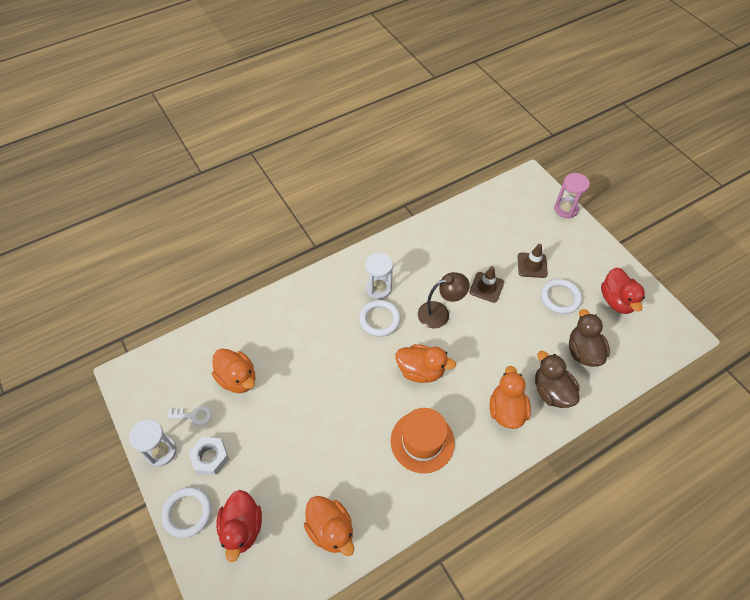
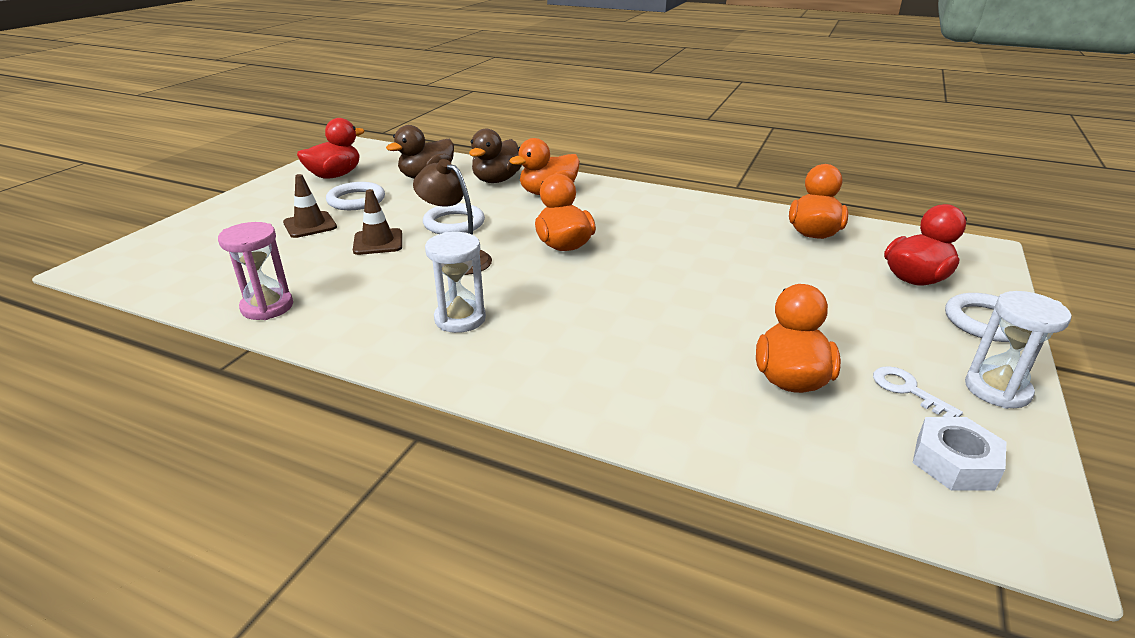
camera: 125 degrees left, 25 degrees down
white nut [189,437,229,475] -> white nut moved to [913,417,1006,490]
white ring [359,300,401,337] -> white ring moved to [423,203,485,234]
orange hat [391,408,455,473] -> none
pink hourglass [554,173,590,218] -> pink hourglass moved to [218,222,293,320]

